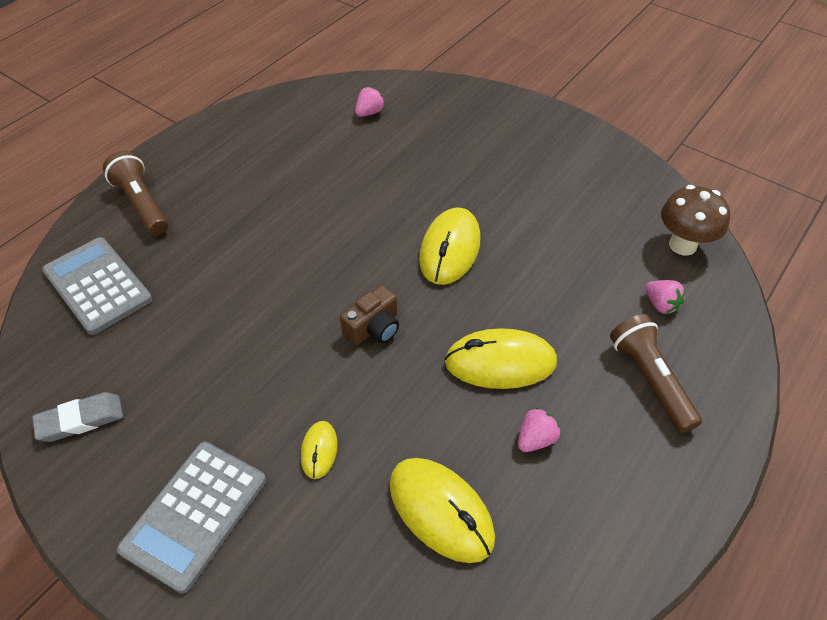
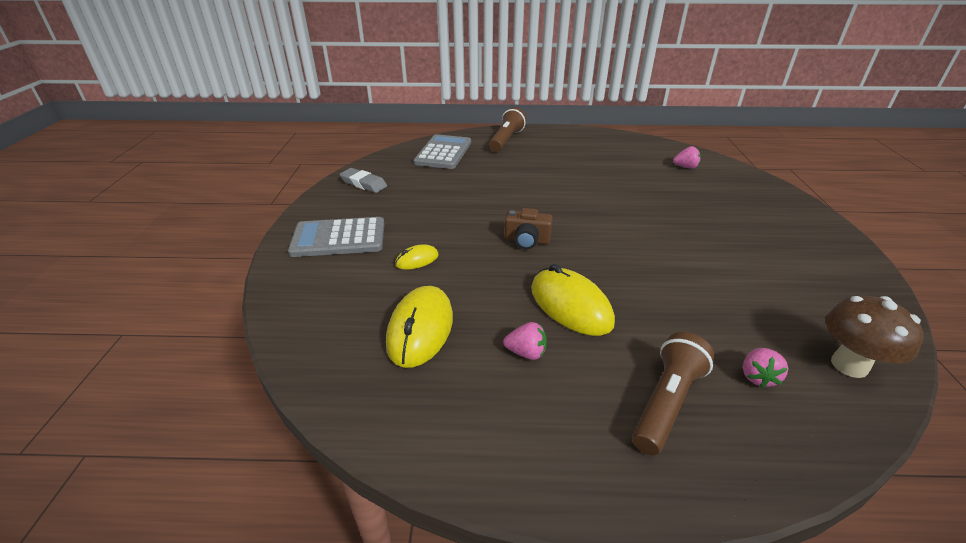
camera: 55 degrees right, 15 degrees down
yellow mouse [419,208,480,285] -> none

